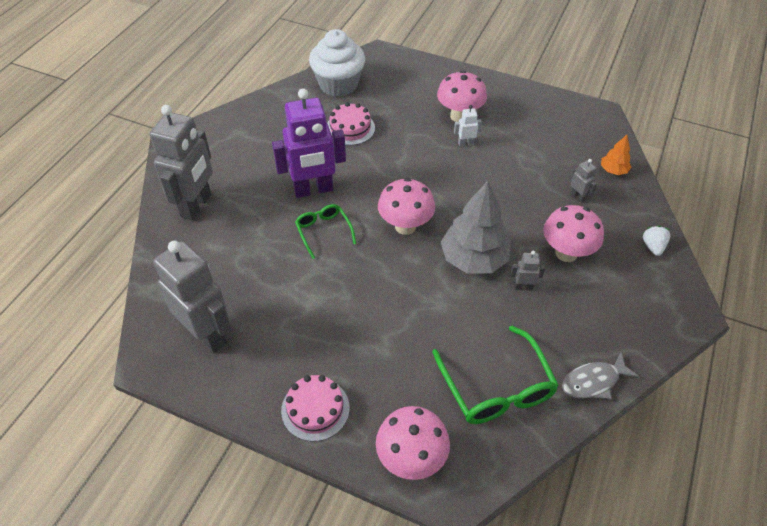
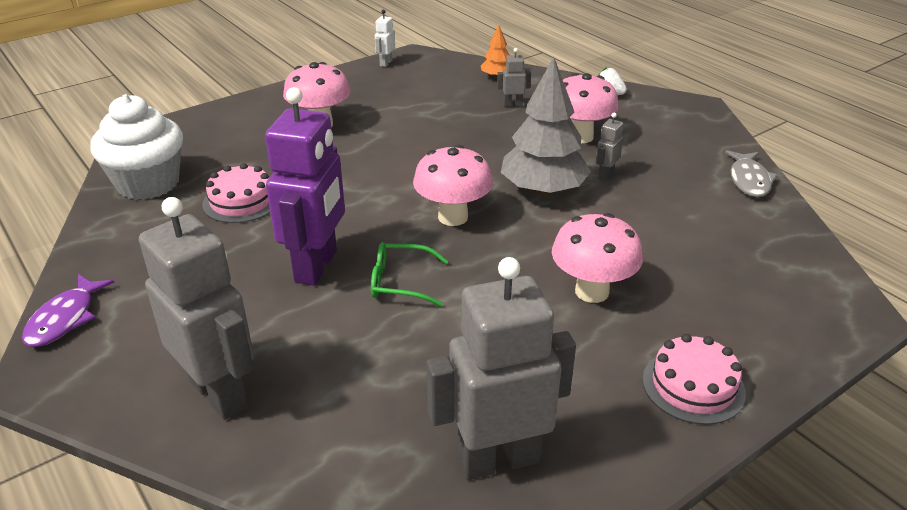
camera: 60 degrees left, 15 degrees down
pink mushroom [376,406,450,480] -> pink mushroom moved to [552,213,643,303]
green glasses [432,326,559,424] -> none
white robot [454,105,482,146] -> white robot moved to [375,10,395,67]
none -> purple fish [22,274,115,347]

